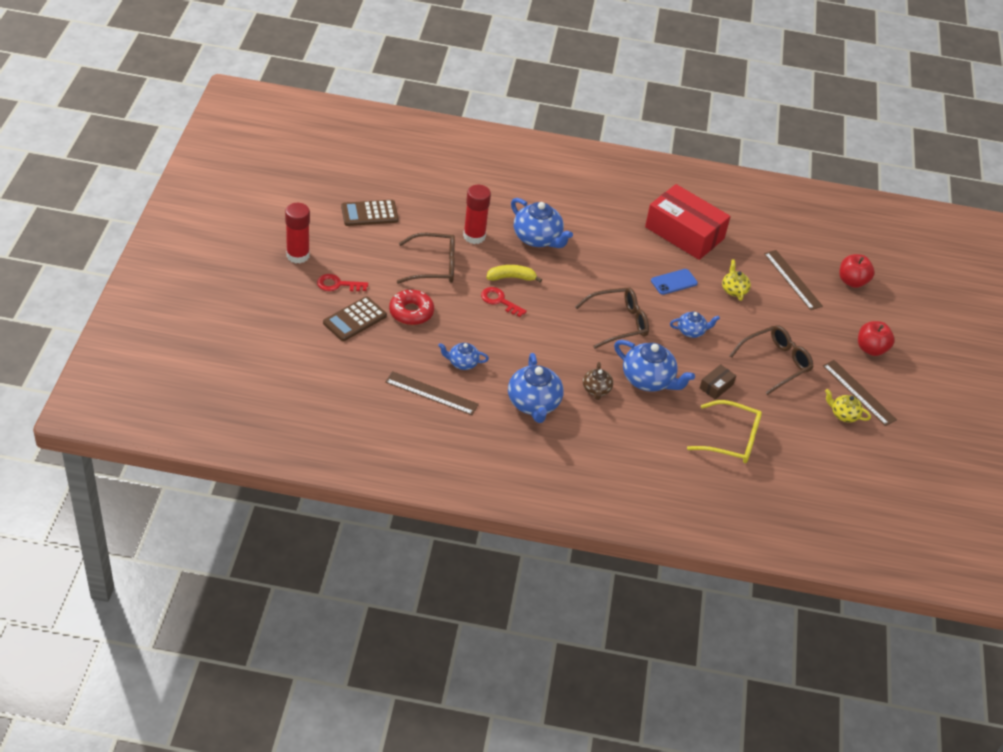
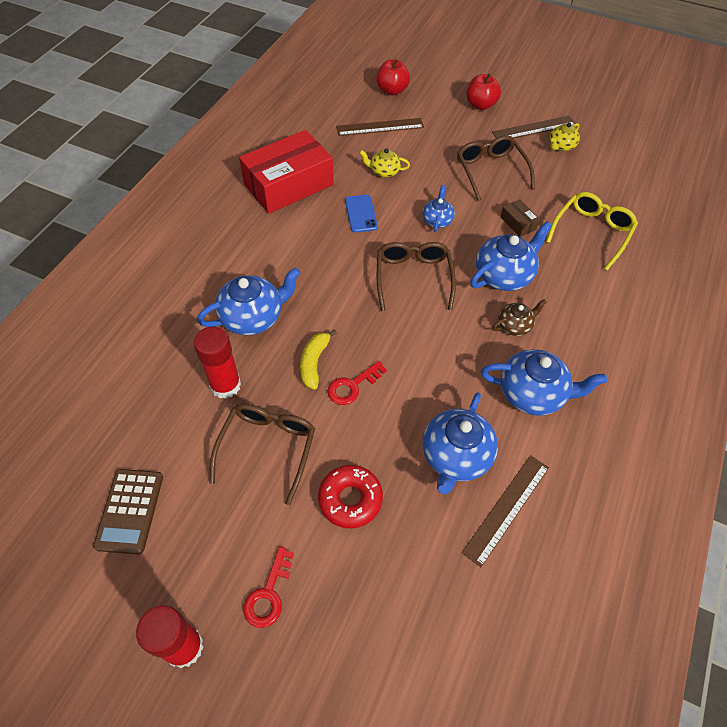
camera: 70 degrees left, 10 degrees up
brown calculator [323,296,387,341] -> none
blue teapot [438,343,489,370] -> blue teapot [423,392,498,495], size x1.79
brown teapot [583,362,613,400] -> brown teapot turned 45 degrees counterclockwise [492,299,547,336]

